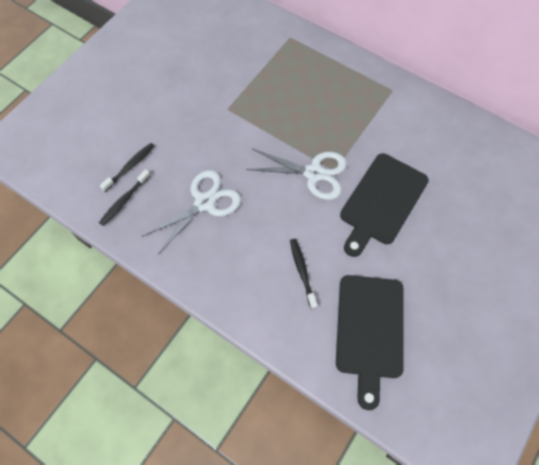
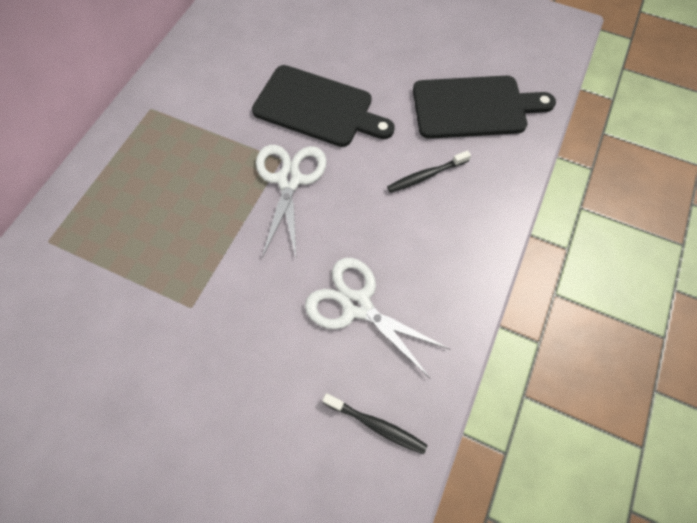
camera: 100 degrees left, 0 degrees up
black toothbrush [100,143,155,192] -> none

